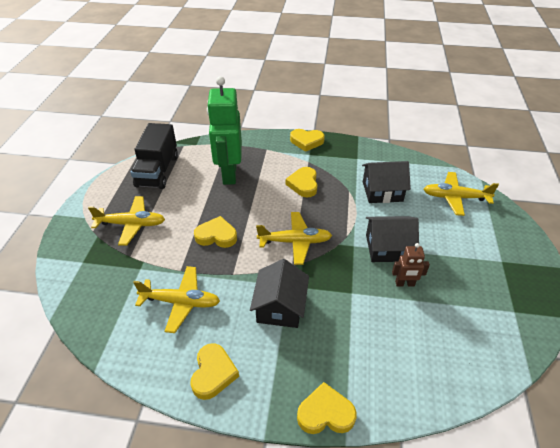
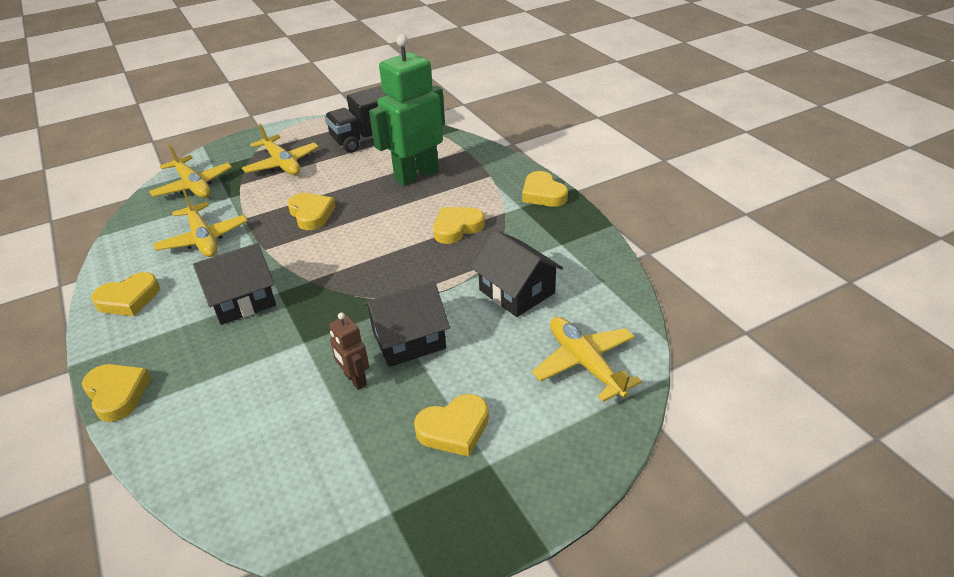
camera: 55 degrees right, 5 degrees down
yellow plane [256,212,332,265] -> yellow plane moved to [149,145,232,198]
black house [366,216,419,262] -> black house turned 75 degrees counterclockwise [362,281,450,367]
none -> yellow heart [414,394,489,457]

